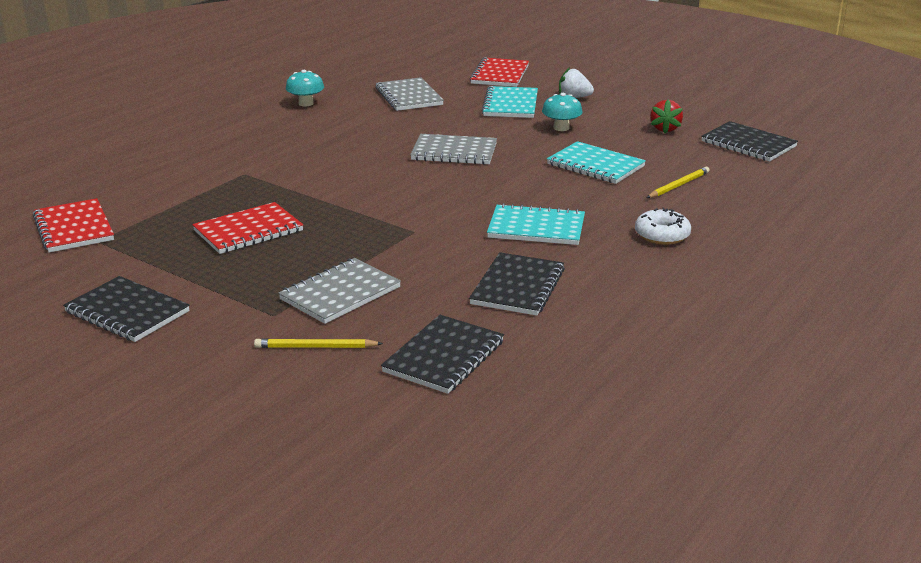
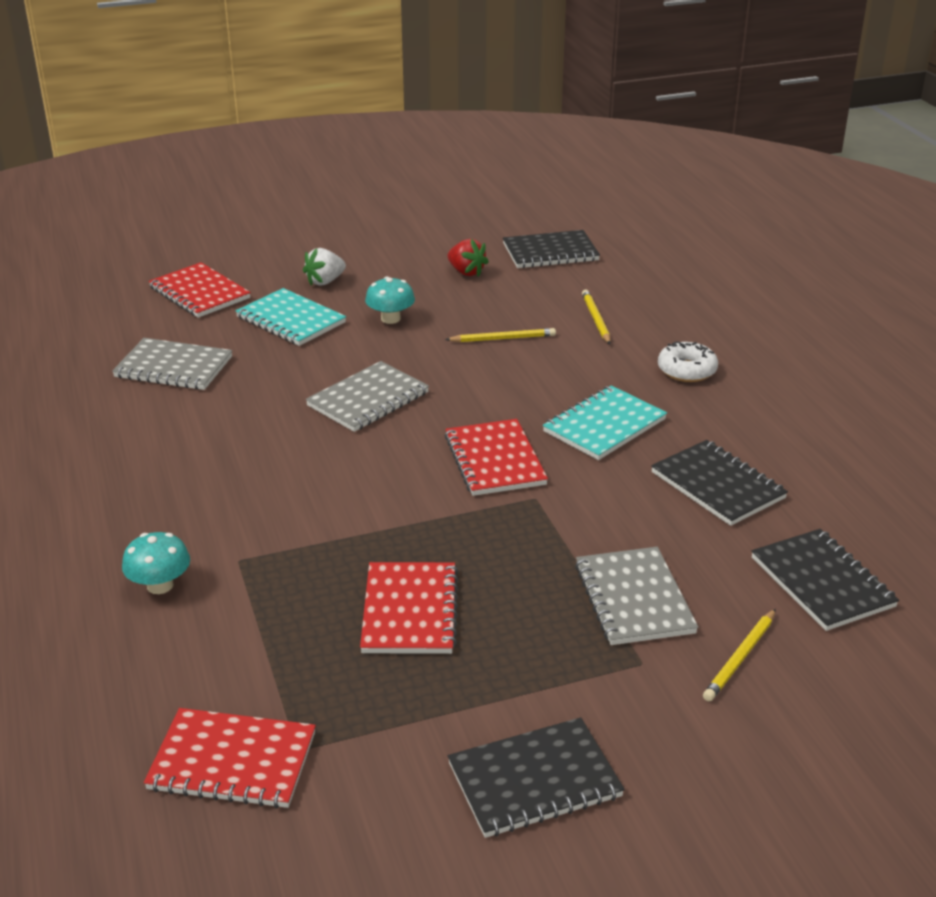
camera: 55 degrees left, 5 degrees up
turquoise mushroom [286,70,324,107] -> turquoise mushroom moved to [122,532,190,594]
turquoise notebook [547,141,646,184] -> yellow pencil [445,328,556,342]
none -> red notebook [445,419,548,496]

